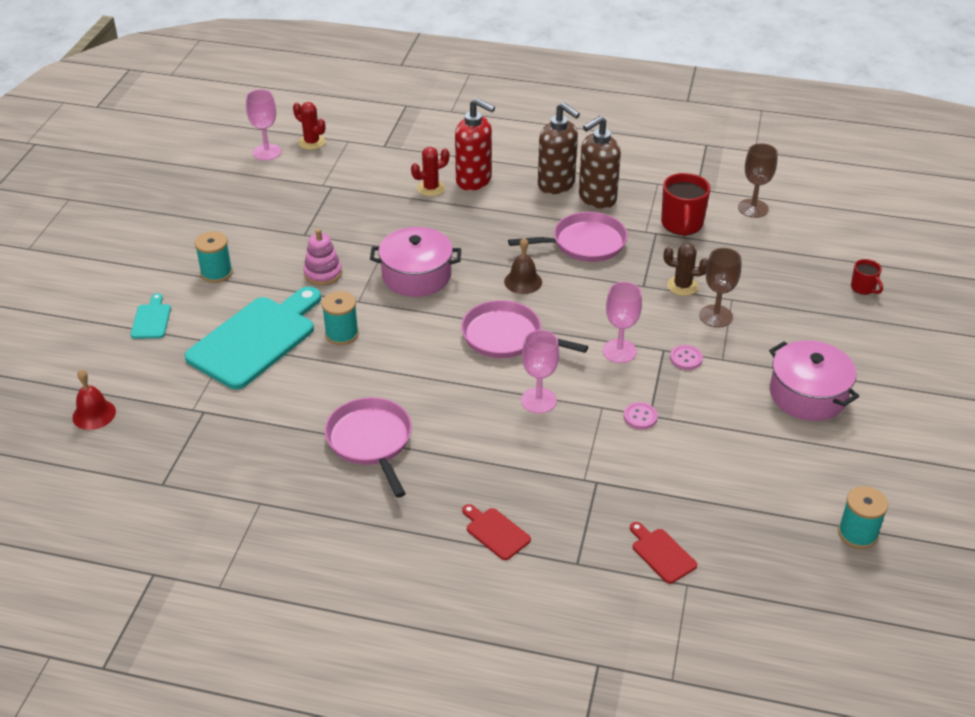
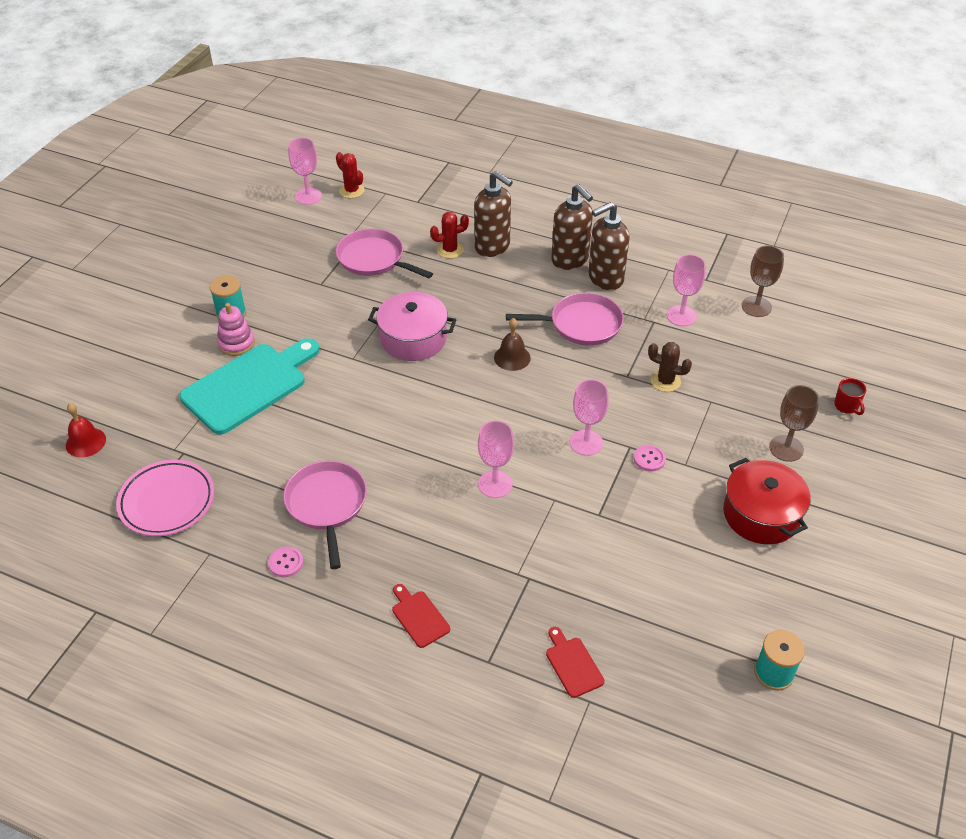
camera: 10 degrees right, 5 degrees up
turquoise cutting board [131,293,171,339] -> none
pink stacking toy [304,229,342,286] -> pink stacking toy moved to [217,303,255,356]
turquoise spool [322,291,359,345] -> none
red soap dispenser [455,98,495,191] -> brown soap dispenser [474,171,513,257]
pink pan [461,300,588,358] -> pink pan moved to [336,229,433,278]
pink button [624,402,658,429] -> pink button moved to [268,546,303,577]
red mug [661,173,711,236] -> pink goblet [667,254,706,326]
brown goblet [699,248,741,328] -> brown goblet moved to [769,385,819,462]
pink pot [769,340,859,421] -> red pot [723,458,810,544]
none -> pink plate [116,460,214,536]

